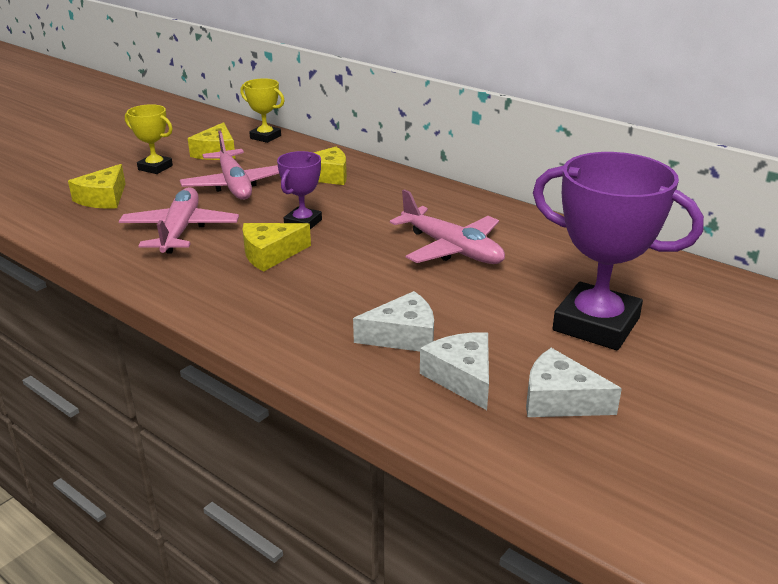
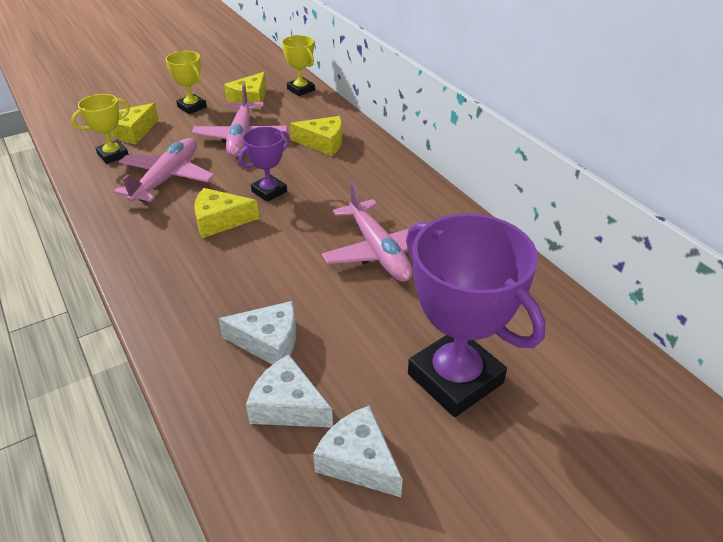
camera: 20 degrees right, 10 degrees up
white cheese [420,332,489,410] -> white cheese turned 60 degrees counterclockwise [246,354,333,427]
none -> yellow trophy [71,94,130,164]

